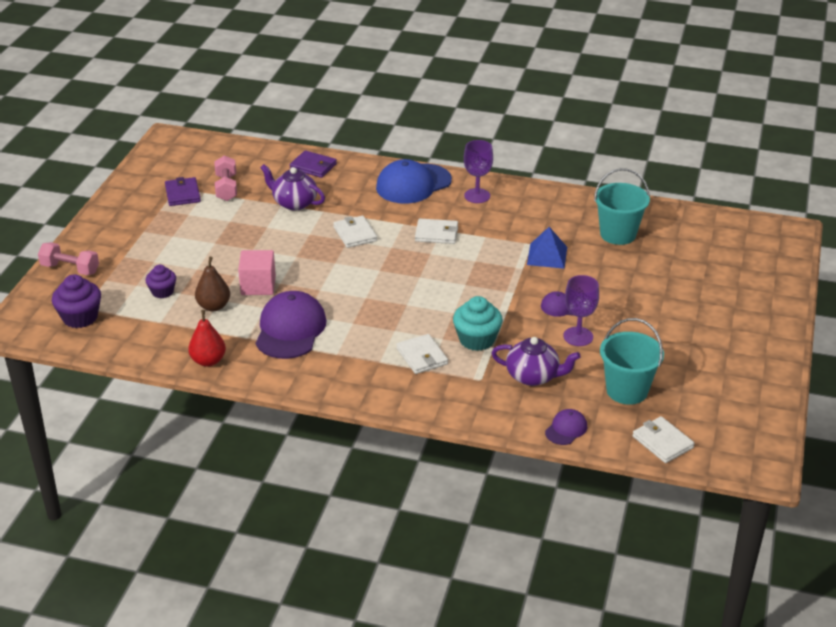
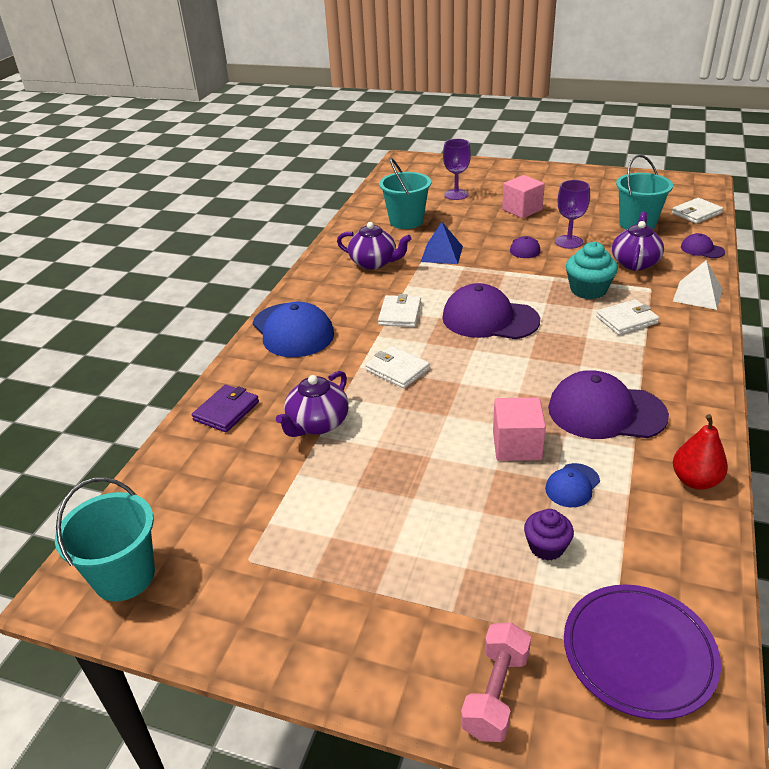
camera: 85 degrees left, 0 degrees up
purple cupcake [52,274,101,328] -> purple plate [564,584,721,720]
purple wallet [165,177,201,206] -> none
brown pear [195,257,230,311] -> blue cap [545,463,600,507]
pink dumbbell [214,156,237,201] -> none
white wallet [333,216,377,248] -> white wallet turned 60 degrees clockwise [365,346,430,389]
purple goblet [464,140,493,203] -> purple goblet moved to [443,139,471,200]
none -> turquoise bucket [55,477,155,601]
none -> purple teapot [337,222,411,270]
none -> purple cap [442,283,540,339]
none -> pink cube [502,175,545,218]
none -> white pyramid [673,260,723,310]

